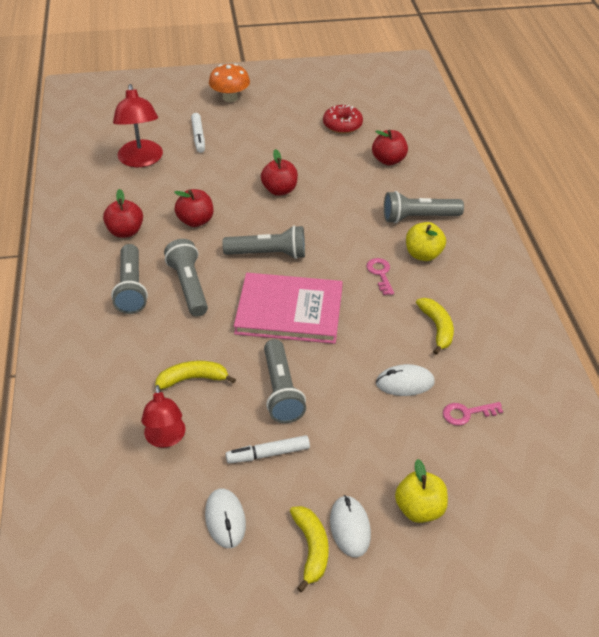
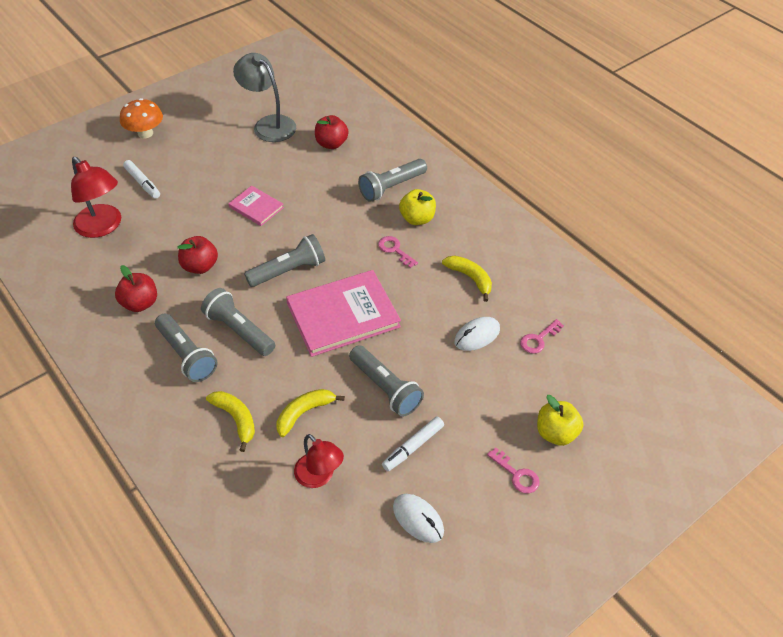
camera: 30 degrees left, 5 degrees up
red apple [261,149,298,196] -> pink book [228,186,284,226]
yellow banana [290,506,329,592] -> yellow banana moved to [206,391,255,452]
red donut [323,105,363,134] -> grey lamp [233,53,296,142]
white mouse [330,495,371,557] -> pink key [487,447,540,493]

